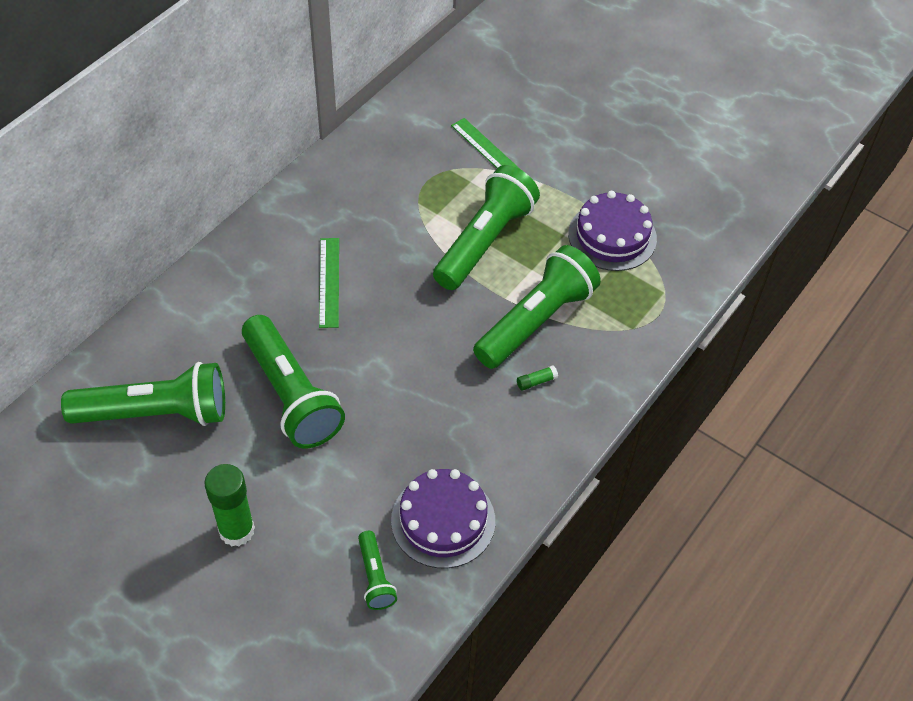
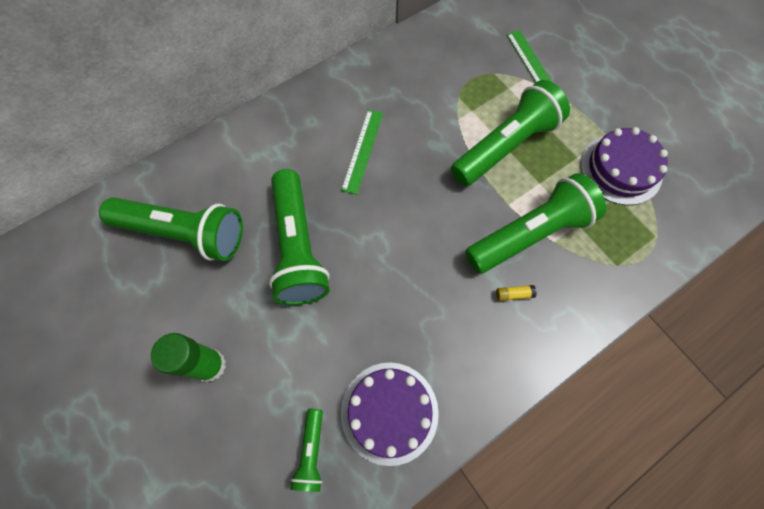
camera: 20 degrees right, 15 degrees up
green glue stick [517,365,558,391] -> yellow glue stick [496,285,537,301]

